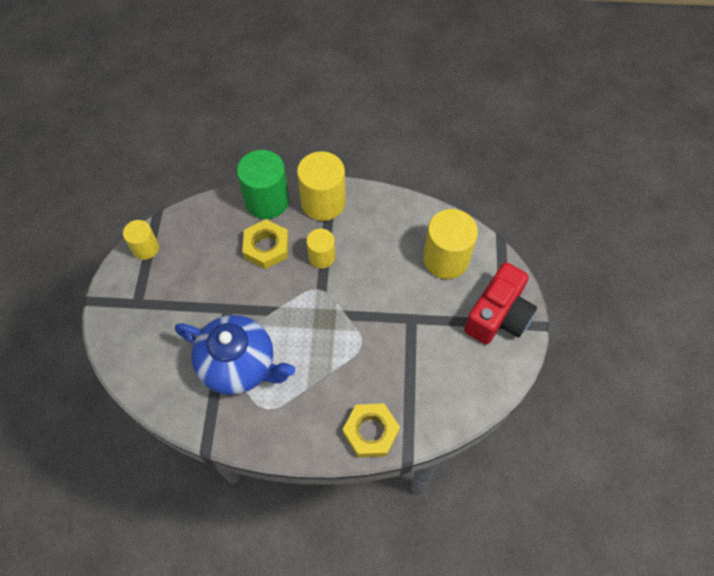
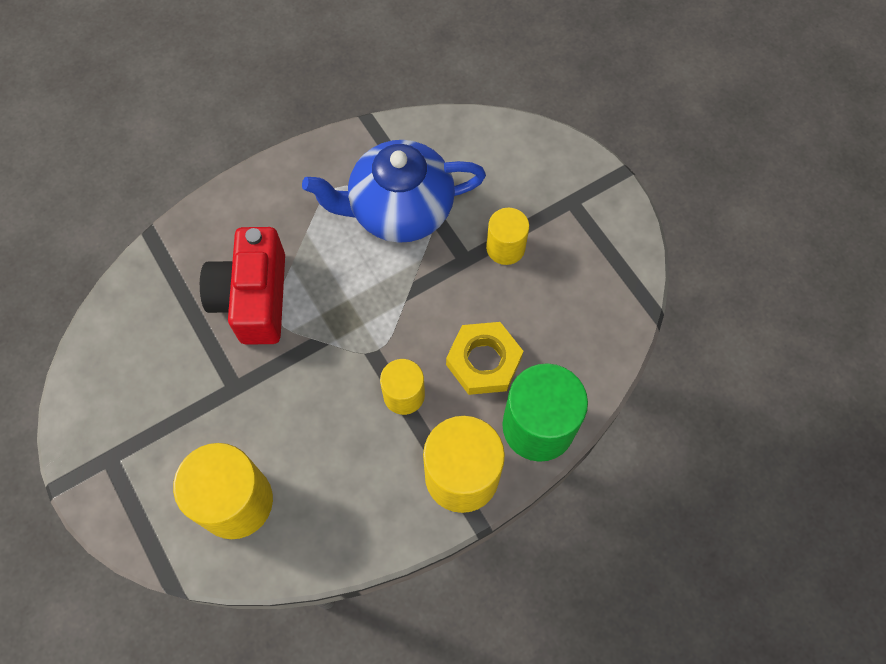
camera: 145 degrees right, 5 degrees up
yellow cylinder [123,220,159,260] -> yellow cylinder moved to [486,208,529,265]
yellow nut [343,403,400,458] -> none
red camera [464,262,537,345] -> red camera moved to [200,227,285,345]

